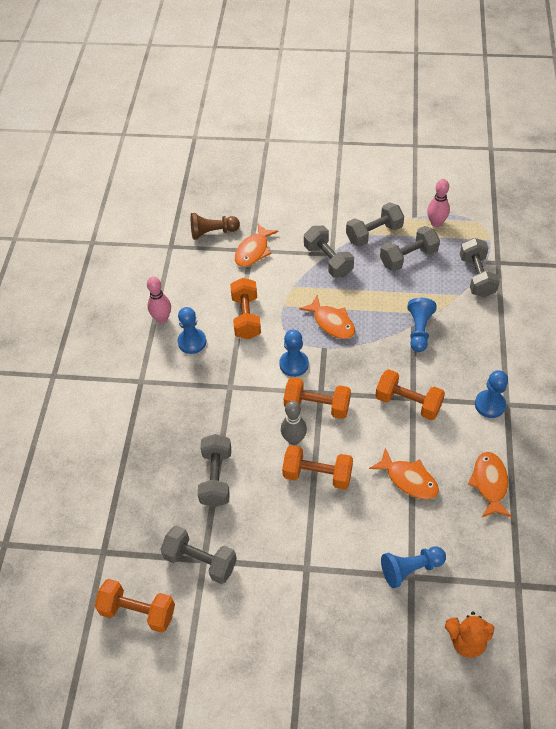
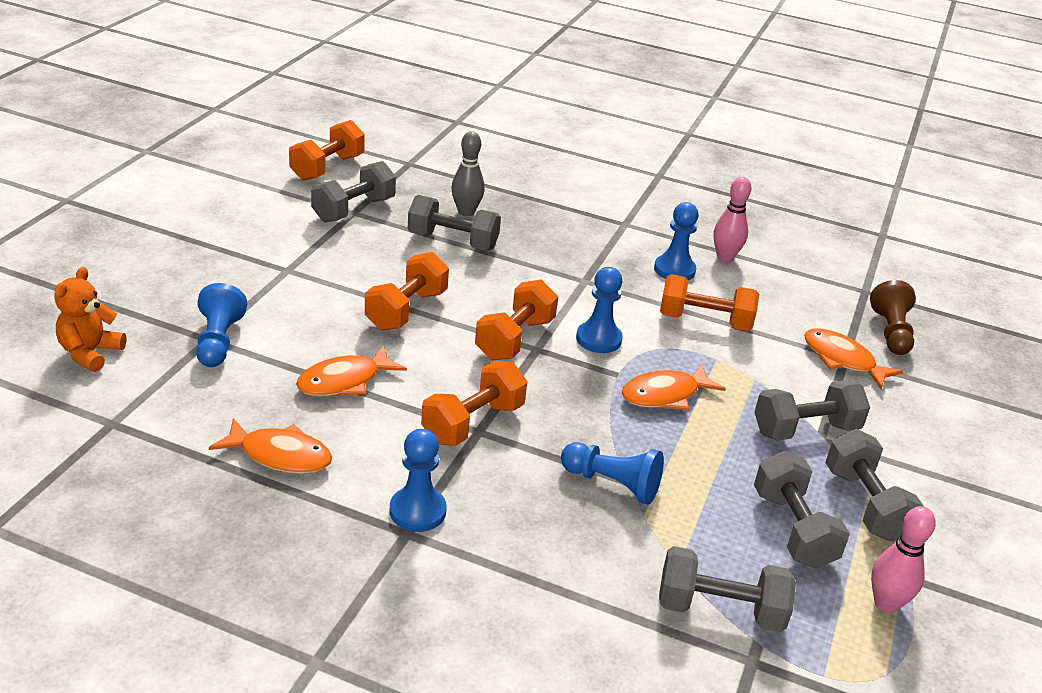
camera: 100 degrees right, 20 degrees down
grey bowling pin [281,401,307,445] -> grey bowling pin moved to [451,131,485,216]

